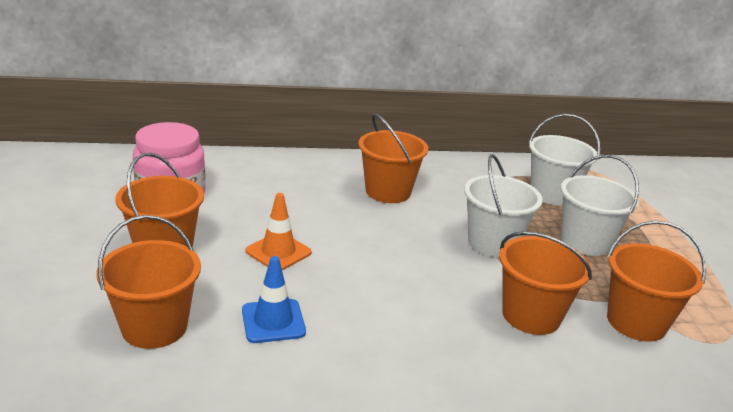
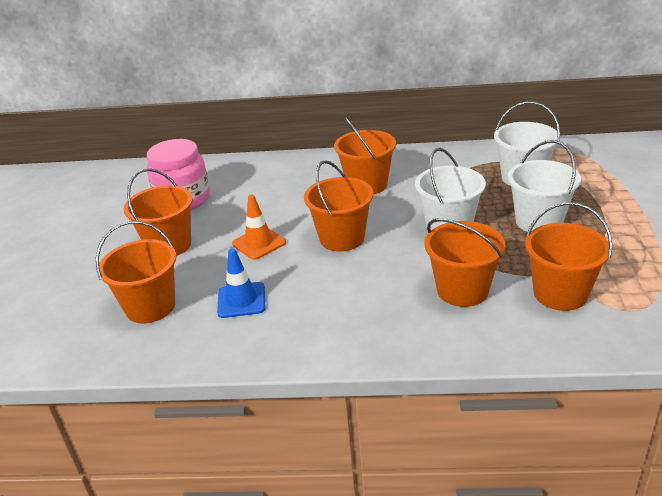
camera: 15 degrees right, 5 degrees up
none -> orange bucket [304,160,374,252]

